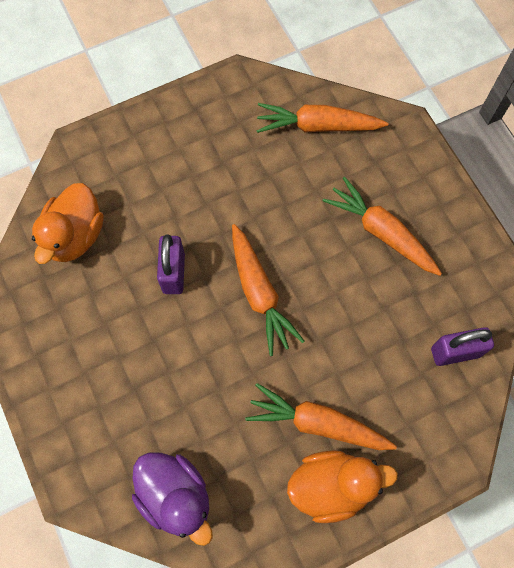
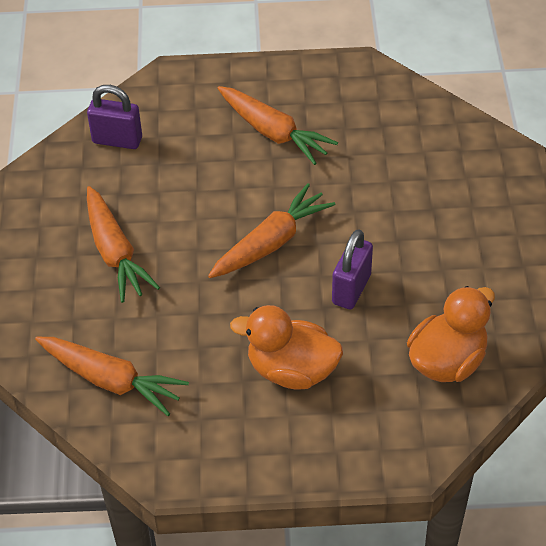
camera: 155 degrees left, 20 degrees down
purple duck [132,452,213,546] -> none
orange carrot [232,224,305,356] -> orange carrot turned 45 degrees clockwise [208,183,336,278]
orange duck [287,450,398,523] -> orange duck moved to [230,305,343,389]

